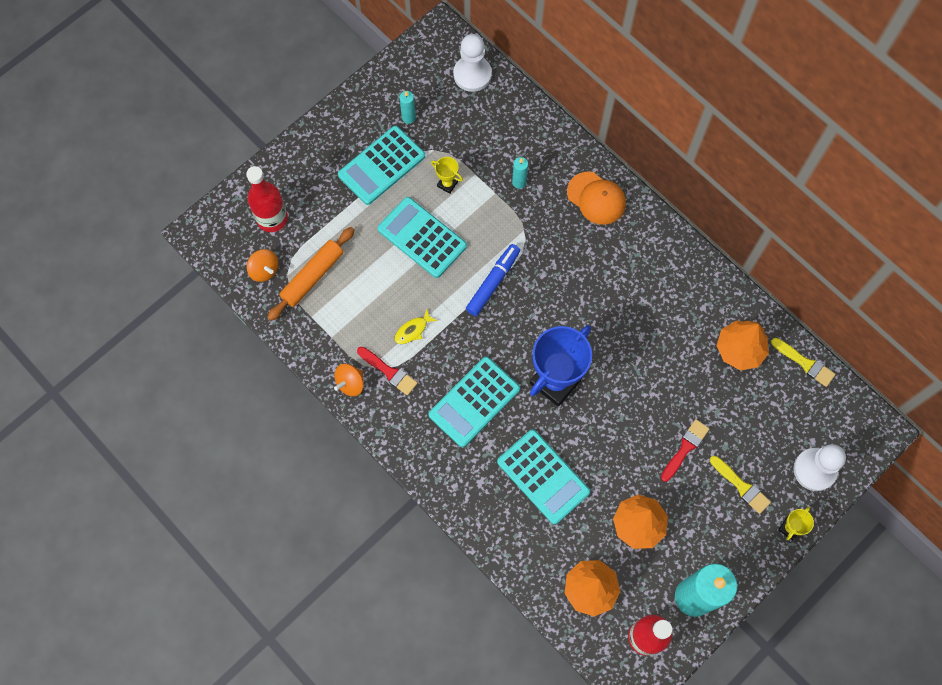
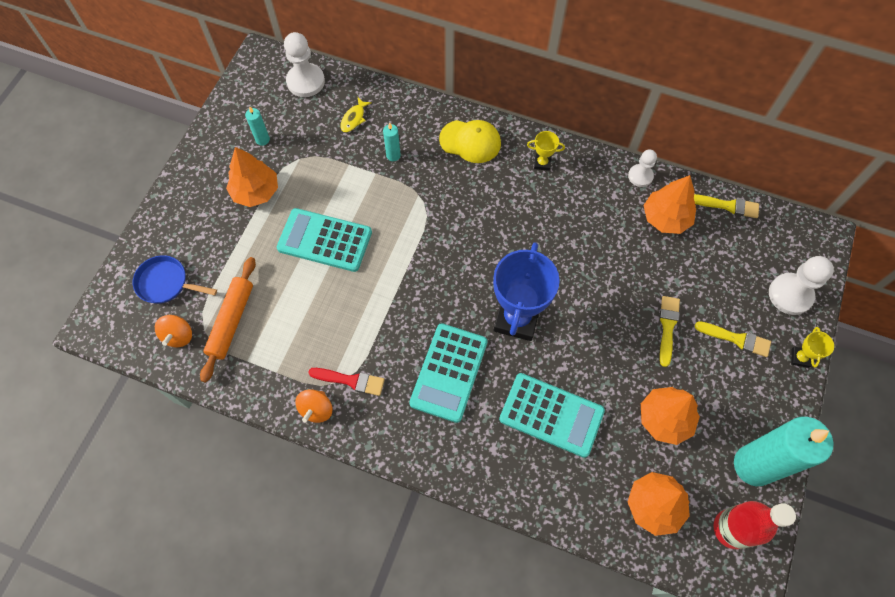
camera: 25 degrees left, 5 degrees down
red bottle [246,166,288,232] -> blue pan [133,255,217,304]
orange spinning top [247,249,278,282] -> orange spinning top turned 75 degrees clockwise [155,315,192,347]
turquoise calculator [338,126,425,205] -> orange tree [226,147,278,207]
yellow fish [394,309,437,344] -> yellow fish moved to [340,98,372,132]
yellow trophy [431,157,463,194] -> yellow trophy moved to [527,131,565,171]
blue marker [466,244,520,316] -> none
orange cap [567,171,626,225] -> yellow cap [439,120,501,163]
red brush [661,419,709,482] -> yellow brush [659,296,680,367]
none -> white pawn [628,149,657,187]

